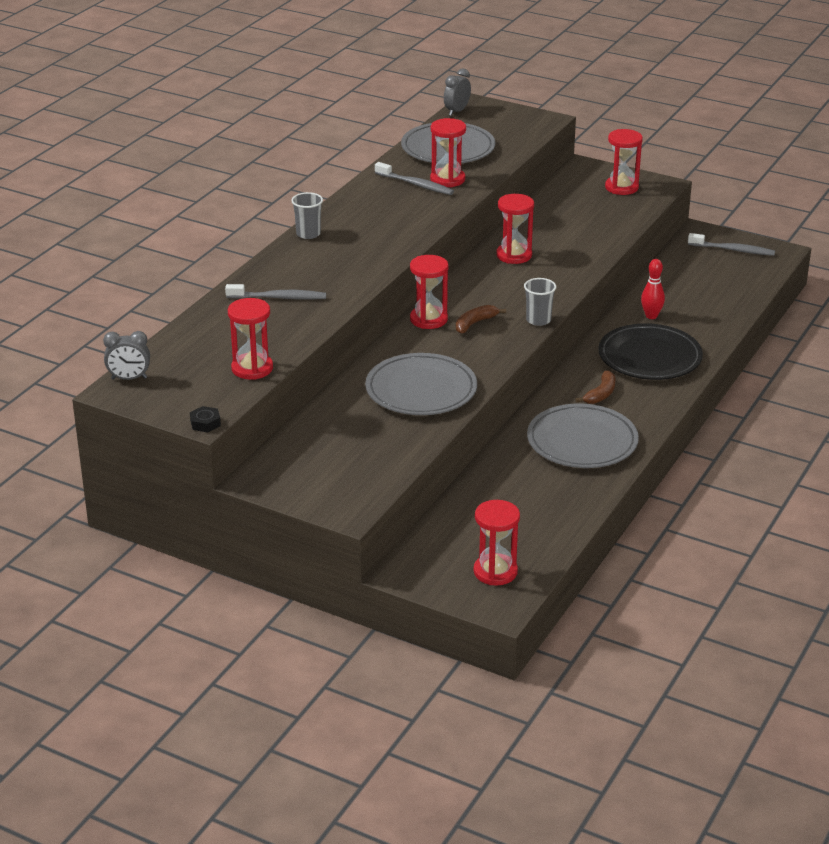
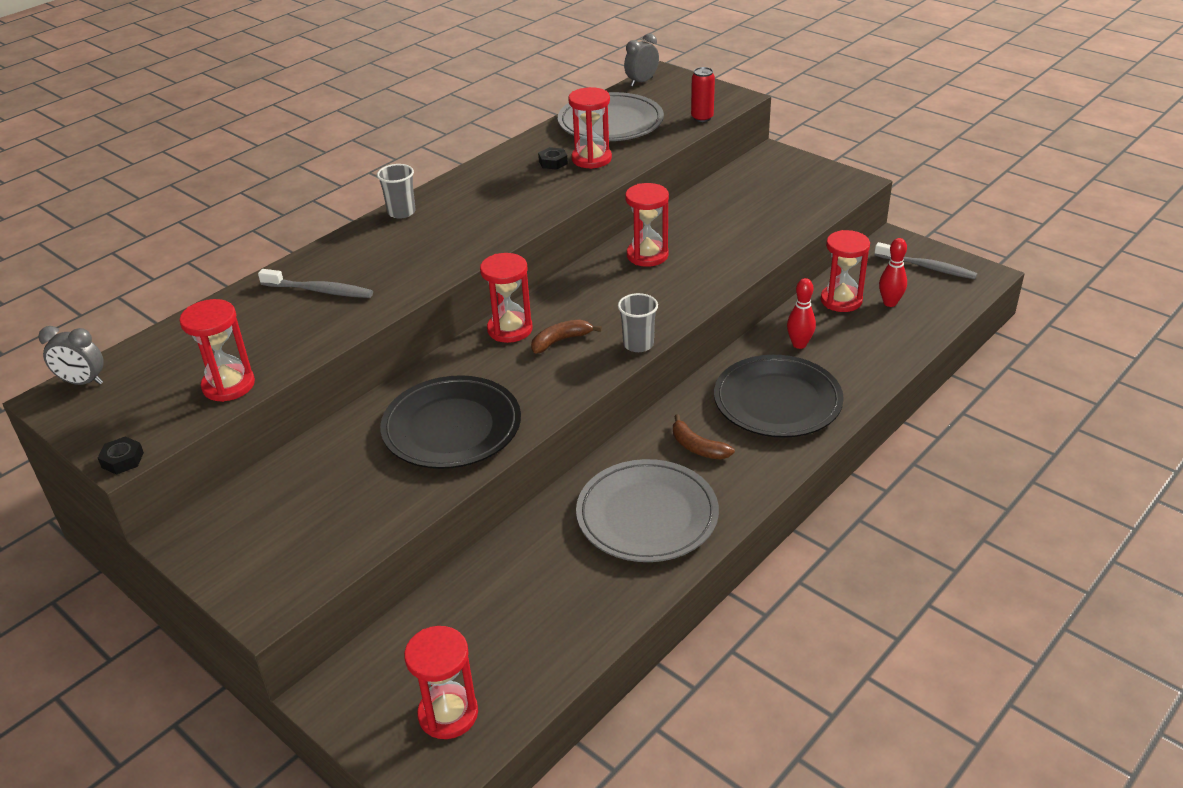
camera: 15 degrees right, 5 degrees up
grey plate [365,353,477,415] -> black plate [380,375,521,469]
grey toothbrush [375,162,454,195] -> black nut [538,147,568,170]
brown banana [575,370,615,404] -> brown banana turned 90 degrees clockwise [673,414,735,460]
red hourglass [605,129,643,195] -> red hourglass moved to [821,230,870,312]
none -> red can [691,67,715,122]
none -> red bowling pin [879,238,907,307]

